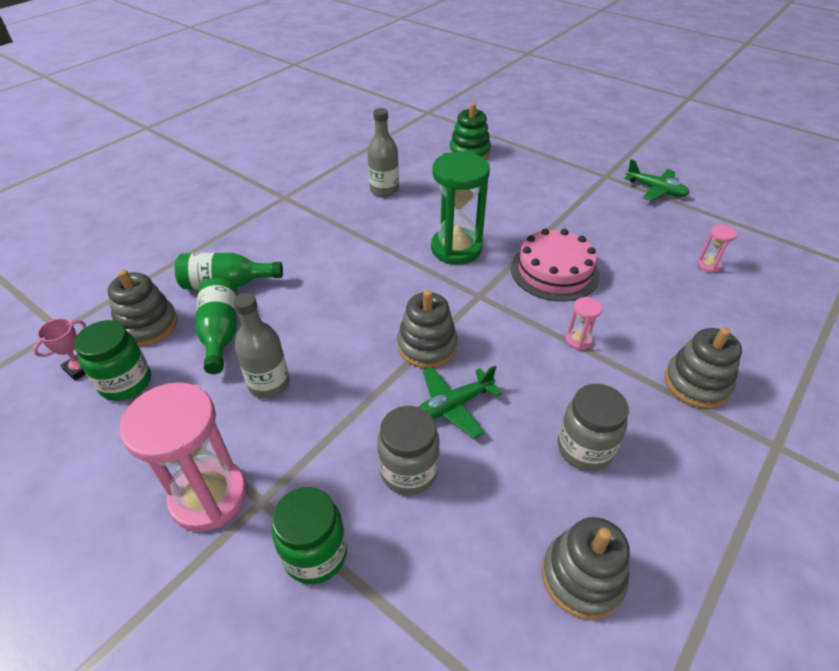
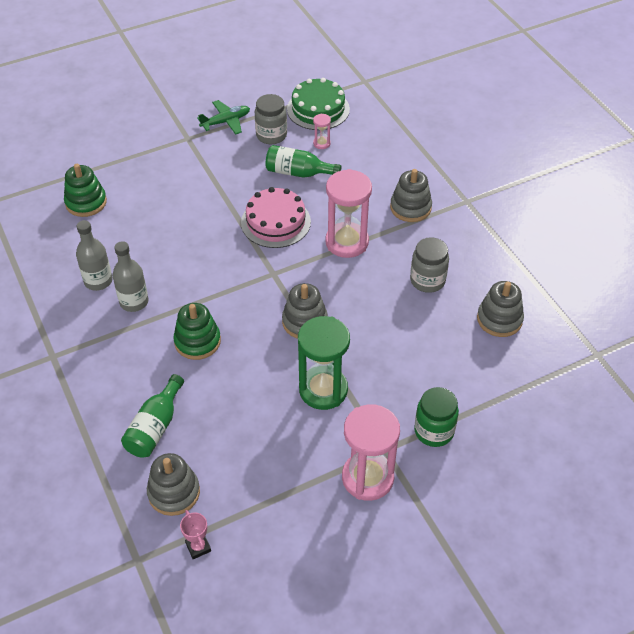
camera: 65 degrees left, 5 degrees up
green jar [74,320,151,401] -> none
green bottle [195,278,237,374] -> green bottle moved to [265,145,341,178]
grey bottle [233,293,290,399] -> grey bottle moved to [113,241,149,312]
grey jar [377,406,440,495] -> grey jar moved to [255,94,287,144]
green plane [419,366,502,438] -> none
green hourglass [431,152,490,265] -> green hourglass moved to [298,316,350,410]
pink hourglass [566,297,603,350] -> pink hourglass [325,169,372,258], size x2.29
none -> green stacking toy [173,303,221,360]
none -> green cake [287,78,350,130]

